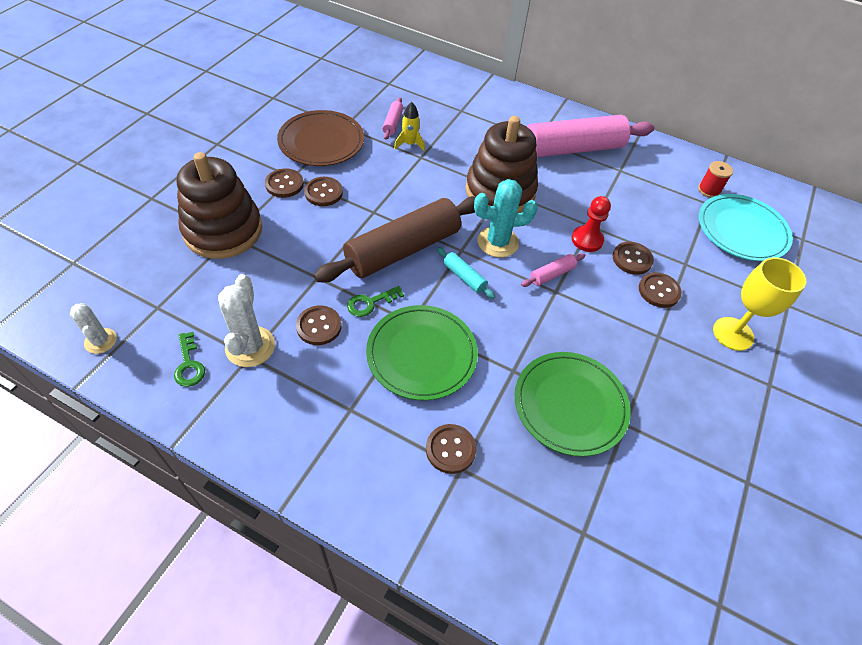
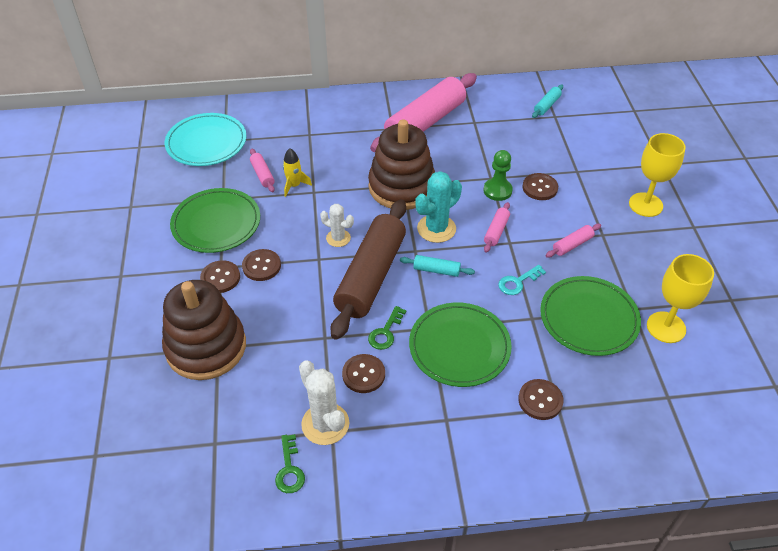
camera: 30 degrees left, 5 degrees down
white cactus [70,303,117,354] -> white cactus moved to [320,204,354,247]
green key [174,332,205,387] -> green key turned 45 degrees clockwise [275,434,305,493]
brown plate [277,110,364,166] -> green plate [170,188,260,253]
red pawn [572,196,611,252] -> green pawn [483,150,513,201]
brown button [639,272,682,308] -> none
red spool [698,161,733,198] -> turquoise rolling pin [532,85,563,118]
turquoise plate [699,194,793,261] -> turquoise plate moved to [165,113,246,166]
none -> turquoise key [498,265,546,295]
none -> pink rolling pin [545,224,601,258]
none -> yellow goblet [647,254,714,343]

